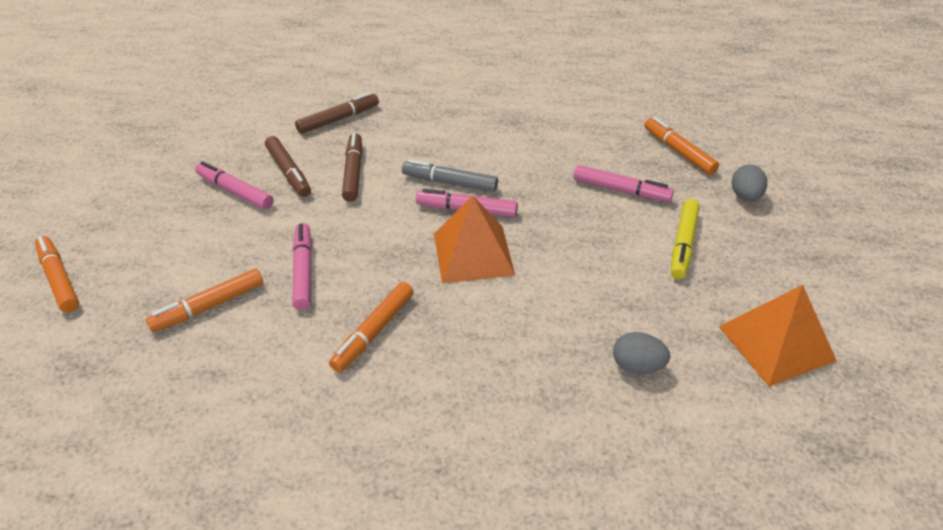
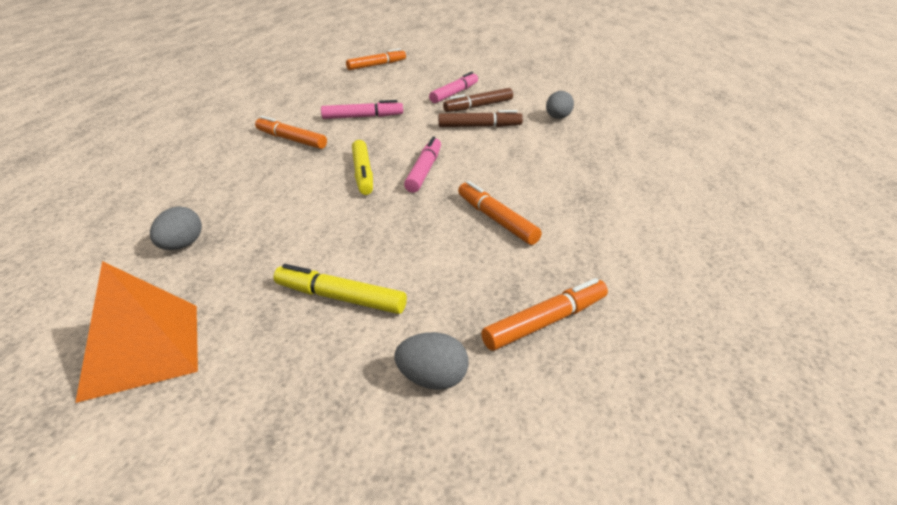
camera: 90 degrees right, 10 degrees down
orange marker [146,269,263,332] -> orange marker moved to [458,181,542,245]
brown marker [295,92,379,134] -> grey egg [546,91,574,119]
grey marker [402,160,498,192] -> none
orange pyramid [434,196,515,284] -> yellow marker [352,140,373,195]
pink marker [573,165,674,202] -> none

